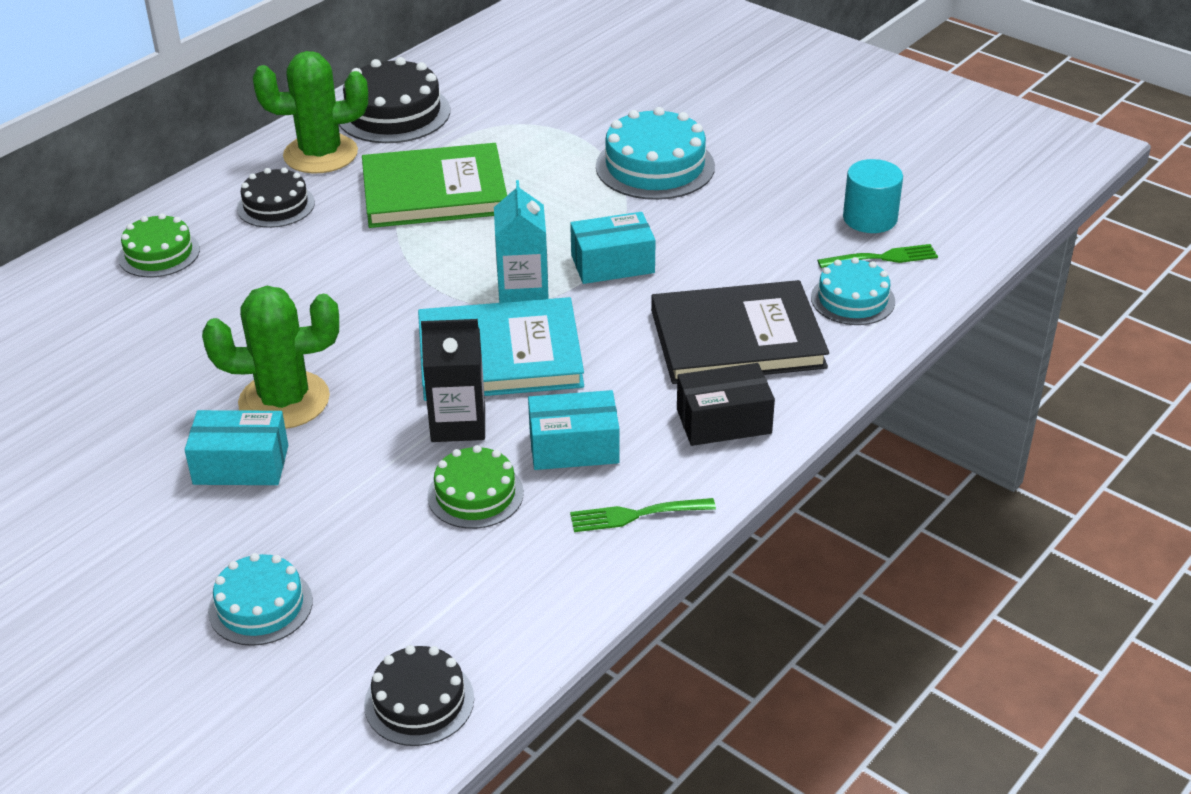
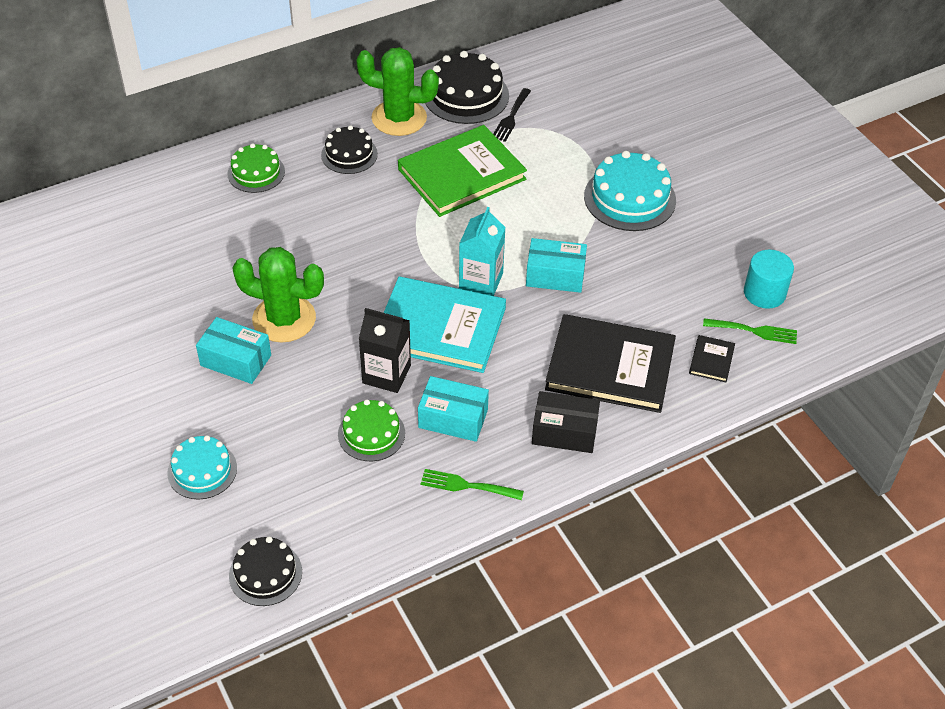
camera: 20 degrees right, 10 degrees up
green book [362,143,507,228] -> green book turned 45 degrees counterclockwise [398,125,527,217]
turquoise cake [811,257,895,325] -> black book [689,335,735,382]
none -> black fork [493,88,531,142]

